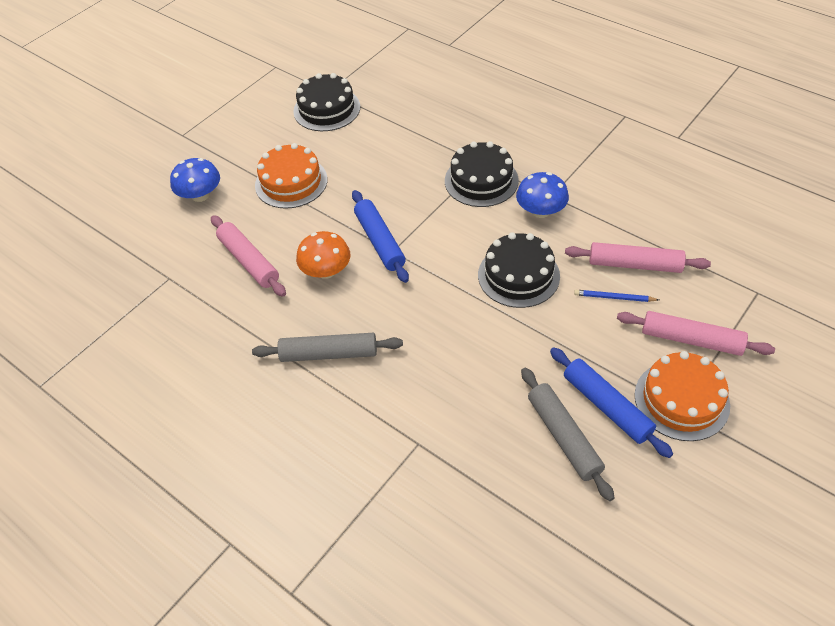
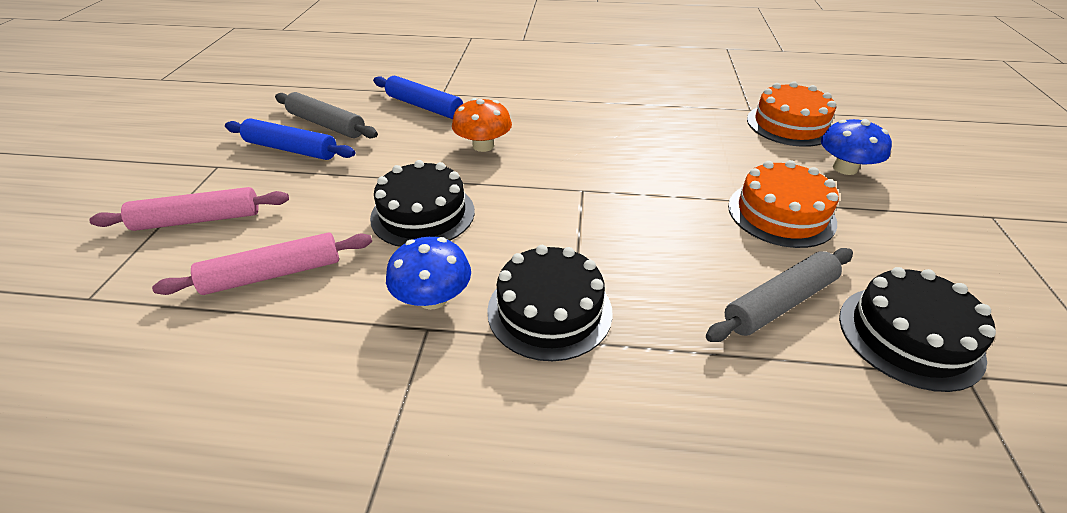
camera: 145 degrees right, 10 degrees down
pink rolling pin [211,215,286,297] -> none
grey rolling pin [252,333,403,362] -> grey rolling pin moved to [706,248,853,342]
orange mushroom [296,231,350,279] -> orange mushroom moved to [452,98,512,152]
blue rolling pin [352,190,409,283] -> blue rolling pin moved to [373,76,463,119]
blue pencil [574,290,659,302] -> none
orange cake [635,351,730,441] -> orange cake moved to [747,81,836,147]

